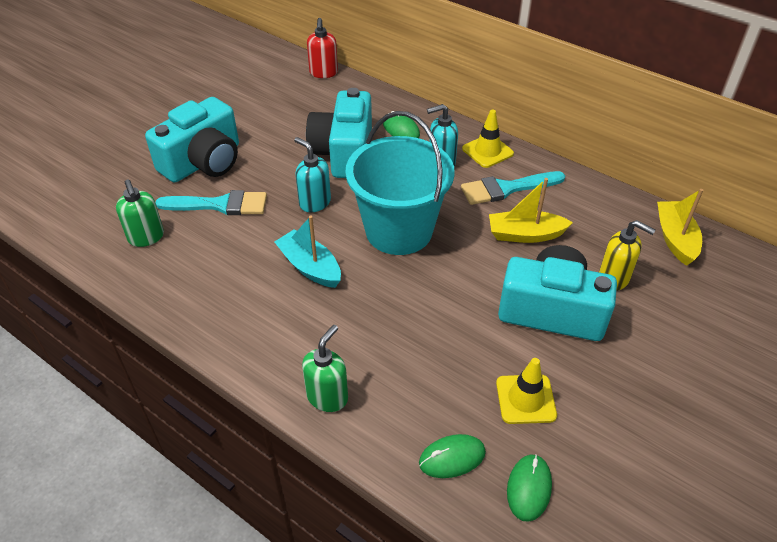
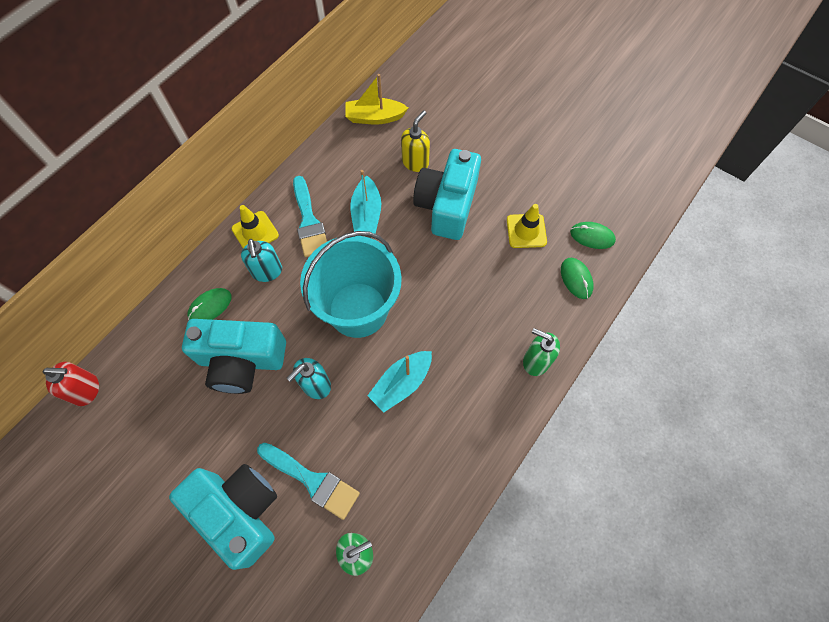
camera: 90 degrees left, 20 degrees up
turquoise brush [155,190,267,215] -> turquoise brush turned 120 degrees clockwise [257,443,360,520]
yellow boat [489,178,573,243] -> turquoise boat [350,170,381,234]

